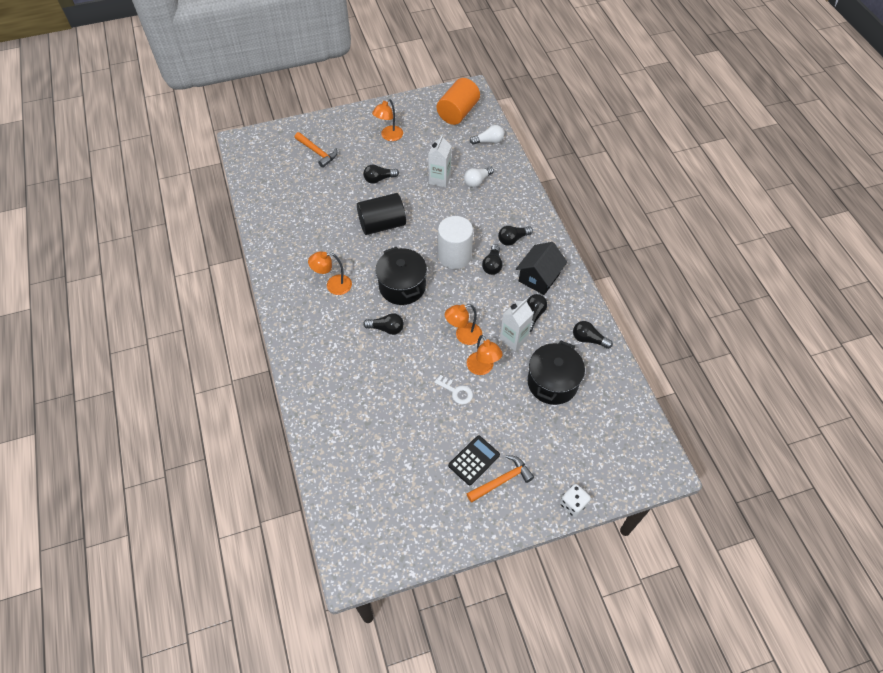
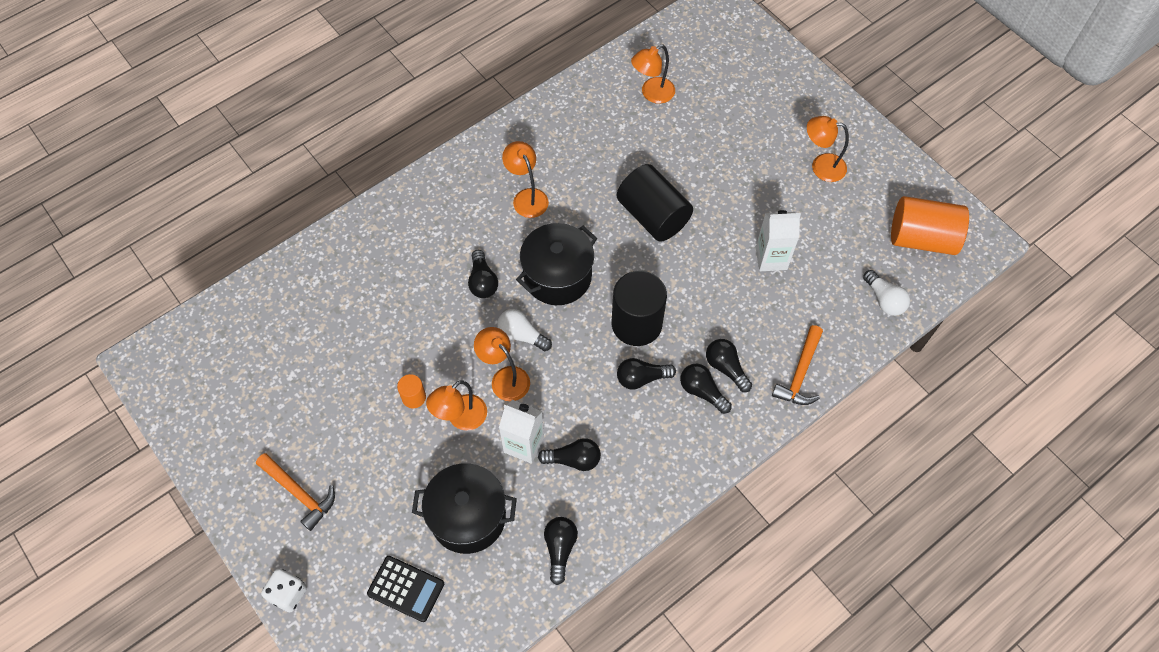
camera: 70 degrees right, 5 degrees up
orange hammer [295,132,337,168] -> orange hammer moved to [772,325,823,405]
black light bulb [363,165,399,184] -> black light bulb moved to [706,339,752,392]
white key [434,375,473,405] -> orange cylinder [397,374,426,408]
white cylinder [438,216,473,269] -> black cylinder [612,271,667,346]
black calculator [448,435,500,485] -> black calculator moved to [367,556,444,622]
white light bulb [464,166,494,188] -> white light bulb moved to [497,309,552,351]
black house [516,242,567,295] -> none
none -> orange lamp [631,44,675,104]

